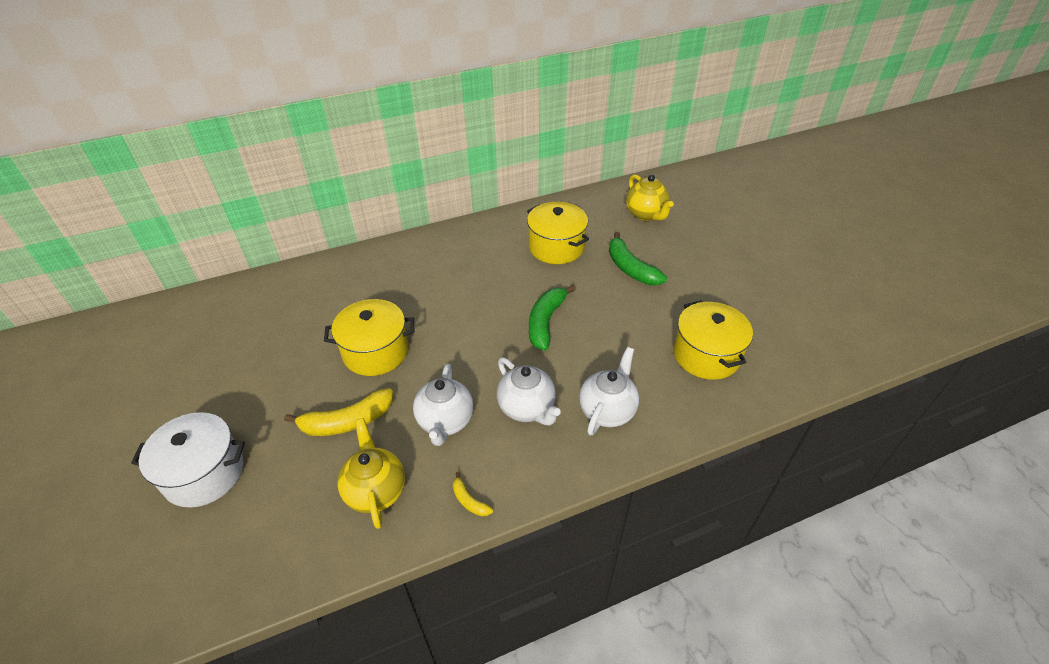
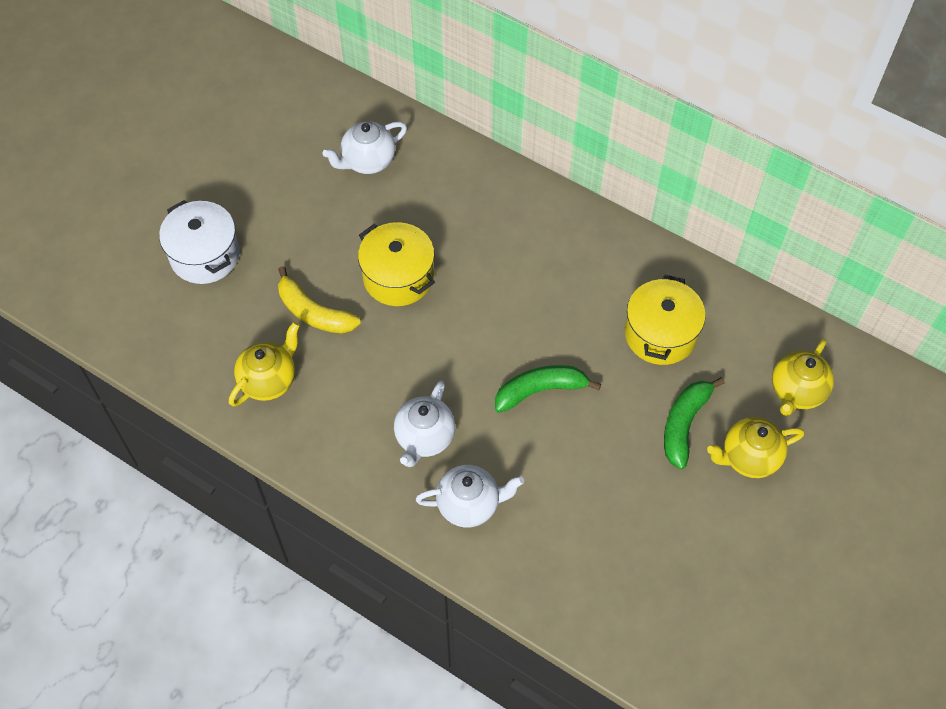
camera: 55 degrees right, 15 degrees up
white teapot [413,364,473,446] -> white teapot moved to [323,121,407,174]
yellow banana [453,472,493,516] -> none
yellow pot [674,300,753,380] -> none
none -> yellow teapot [707,417,804,478]

